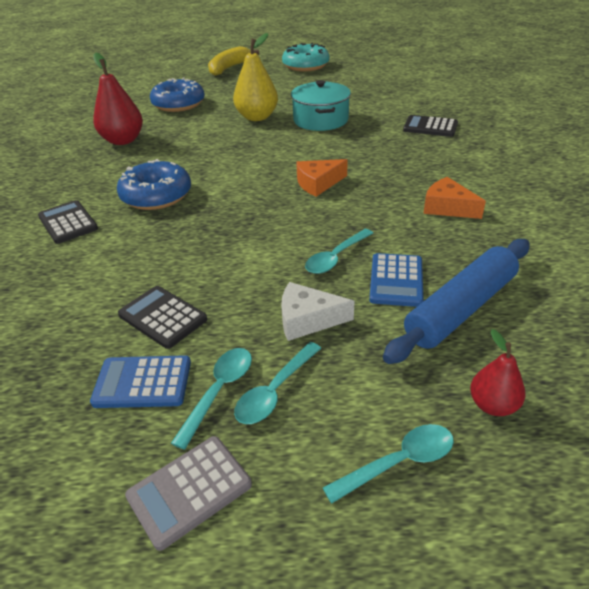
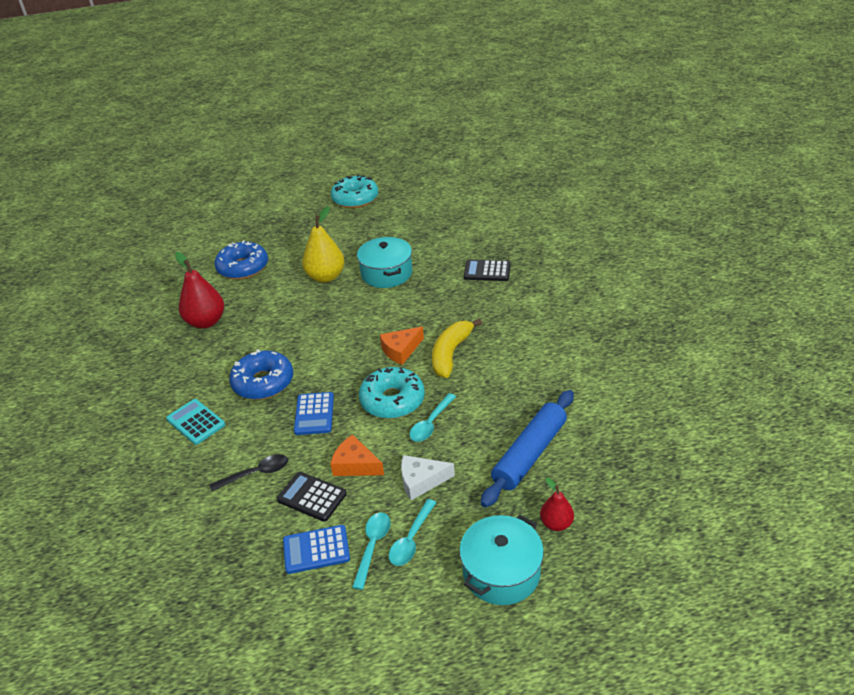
camera: 10 degrees left, 0 degrees up
black calculator [38,200,98,244] -> turquoise calculator [166,399,225,445]
grey calculator [125,436,252,551] -> none
yellow banana [208,46,259,76] -> yellow banana moved to [432,318,482,378]
turquoise spoon [323,424,454,504] -> turquoise pot [459,515,544,605]
blue calculator [369,253,424,307] -> blue calculator moved to [294,392,334,435]
orange cheese [423,177,486,219] -> orange cheese moved to [330,434,384,476]
none -> black spoon [210,454,288,491]
none -> turquoise donut [359,367,425,419]

